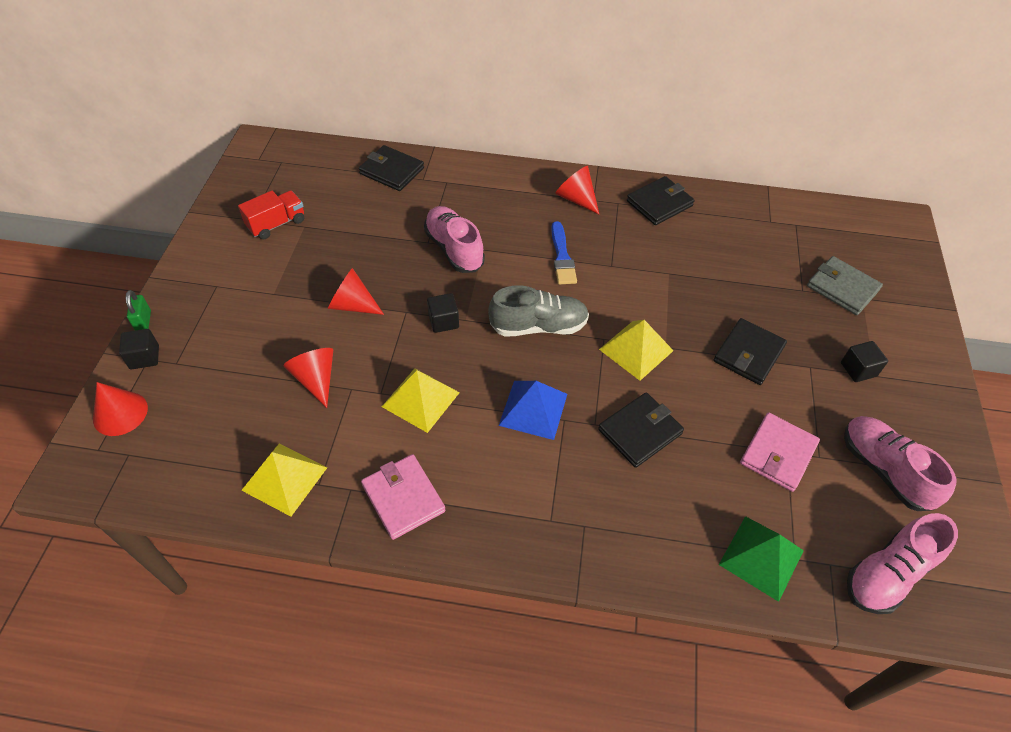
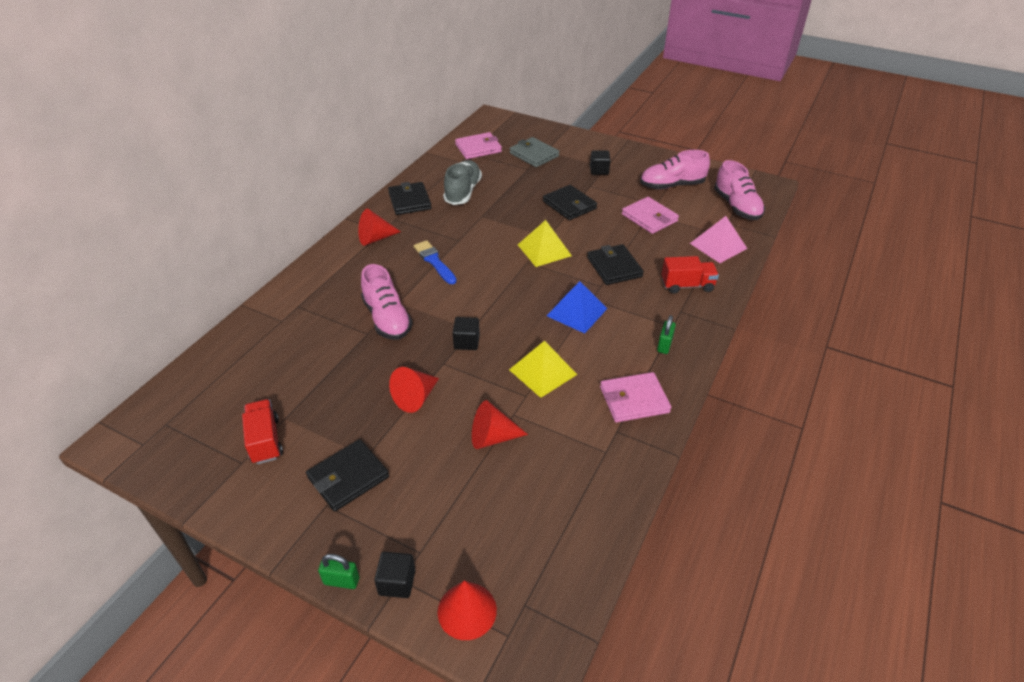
camera: 70 degrees left, 10 degrees down
yellow pyramid [241,444,327,517] -> none
black wallet [359,145,424,191] -> black wallet moved to [306,439,389,512]
pink shoe [424,206,485,273] -> pink shoe turned 105 degrees counterclockwise [361,264,413,340]
grey shoe [488,285,589,337] -> grey shoe moved to [443,160,482,205]
blue brush [551,221,577,285] -> blue brush turned 135 degrees counterclockwise [414,240,457,284]
green pyramid [719,516,804,602] -> pink pyramid [690,216,747,263]
grey wallet [807,256,883,315] -> grey wallet turned 75 degrees clockwise [510,137,559,167]
none -> pink wallet [455,132,502,159]
none -> green padlock [657,315,676,354]
none -> red truck [661,256,719,294]

